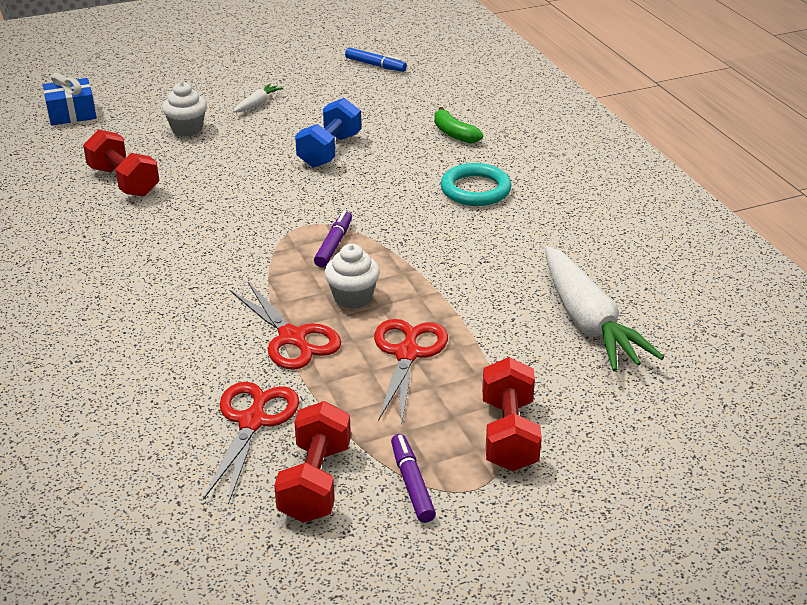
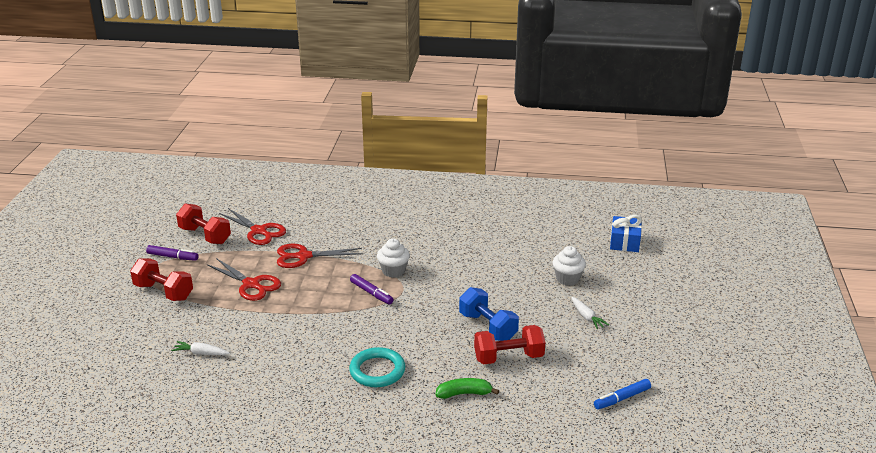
camera: 120 degrees right, 5 degrees down
red dumbbell [83,129,159,197] -> red dumbbell moved to [474,325,545,364]
white cupcake [325,244,380,309] -> white cupcake moved to [377,239,410,278]
white carrot [545,246,664,371] -> white carrot [171,341,230,355], size x0.44

